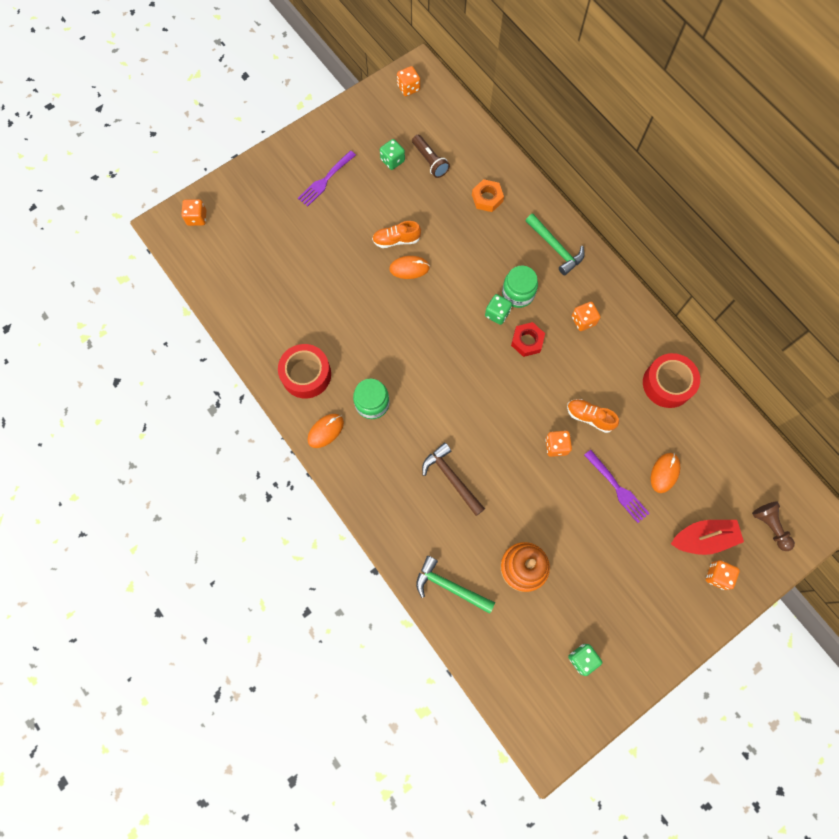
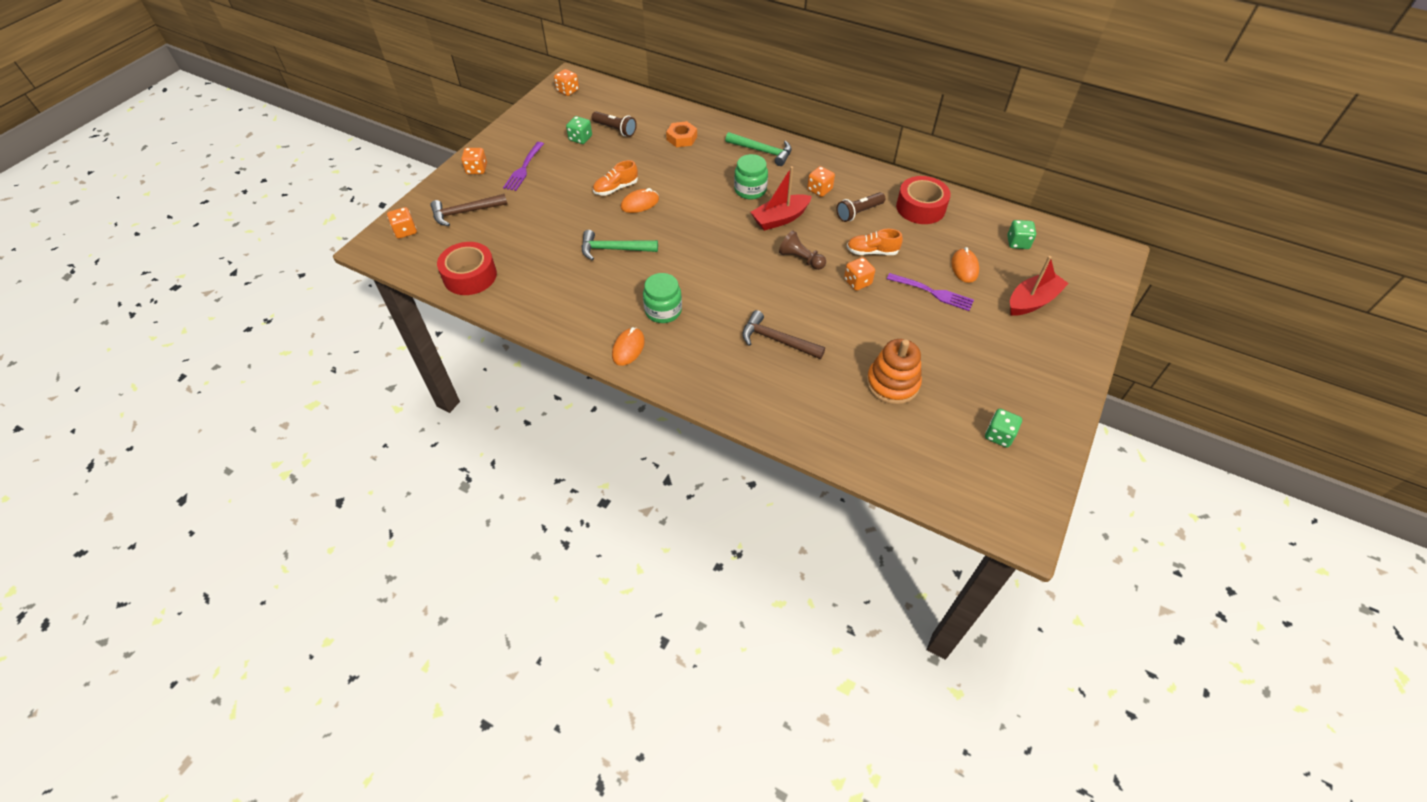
camera: 25 degrees left, 20 degrees down
red tape [278,344,331,398] -> red tape moved to [437,242,497,295]
green hammer [416,556,495,614] -> green hammer moved to [582,230,658,261]
green dice [485,294,512,325] -> green dice moved to [1007,220,1036,249]
red nut [511,322,545,357] -> red boat [750,166,812,231]
orange dice [706,560,740,590] -> orange dice moved to [461,148,487,174]
brown pawn [752,502,795,551] -> brown pawn moved to [779,230,826,270]
none -> brown hammer [430,194,507,226]
none -> brown flashlight [836,192,886,222]

